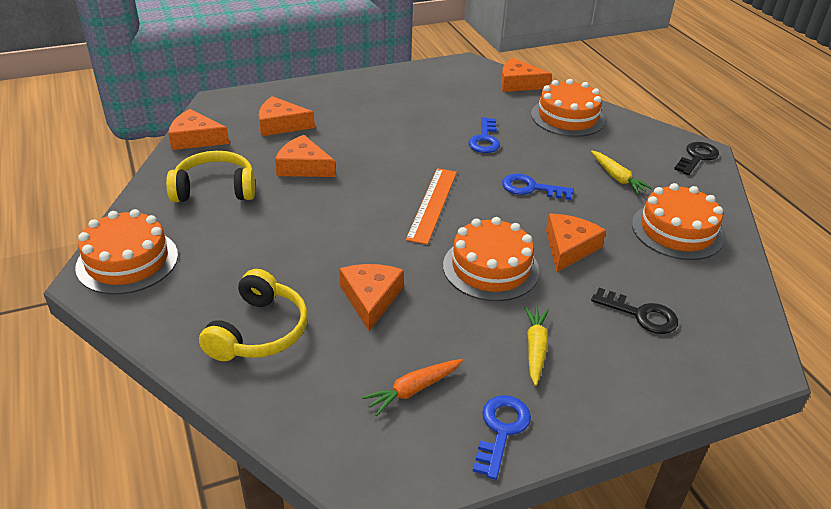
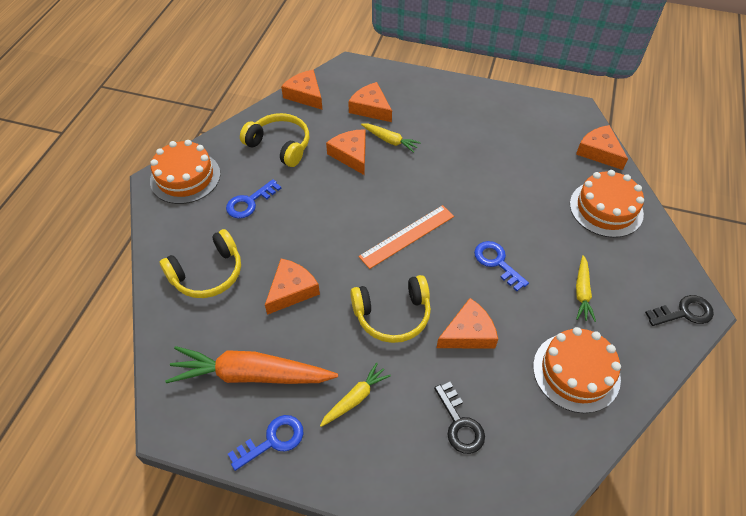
camera: 40 degrees right, 15 degrees up
orange carrot [362,359,463,416] -> orange carrot [165,346,338,384], size x1.97
orange cake [443,217,540,301] -> yellow headphones [350,275,431,343]
blue key [468,117,500,153] -> blue key moved to [226,179,281,219]
none -> yellow carrot [361,124,421,153]

